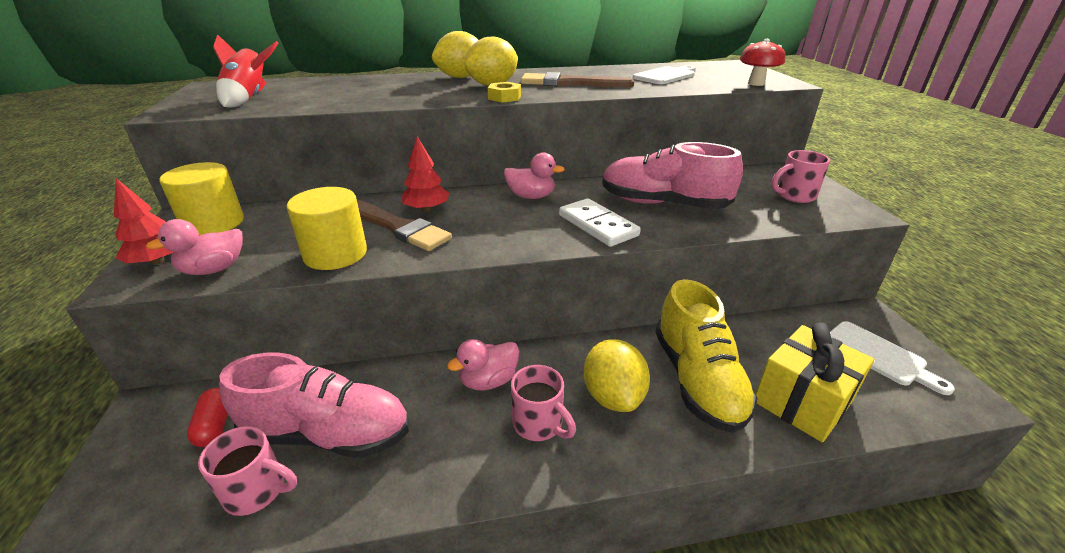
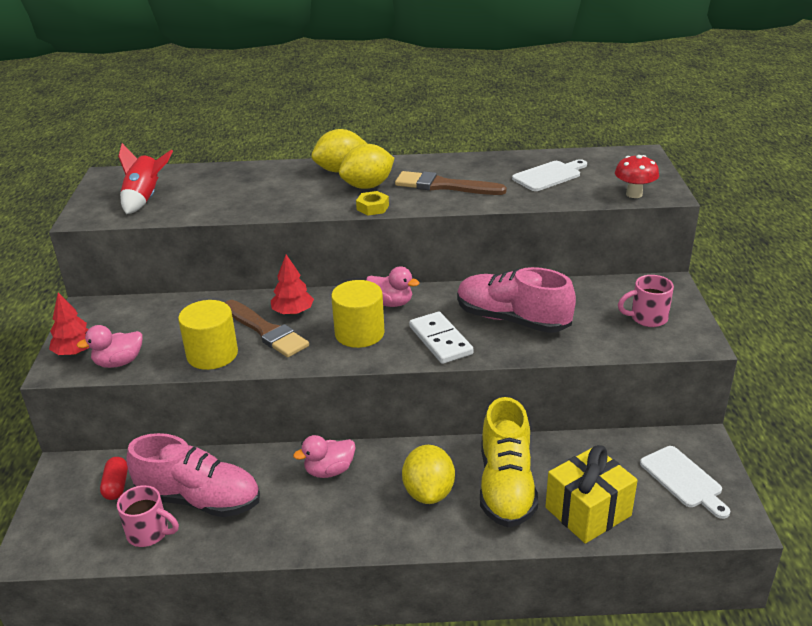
camera: 10 degrees right, 0 degrees up
yellow cylinder [159,162,244,236] -> yellow cylinder moved to [331,280,385,348]
pink mug [511,365,576,441] -> none

